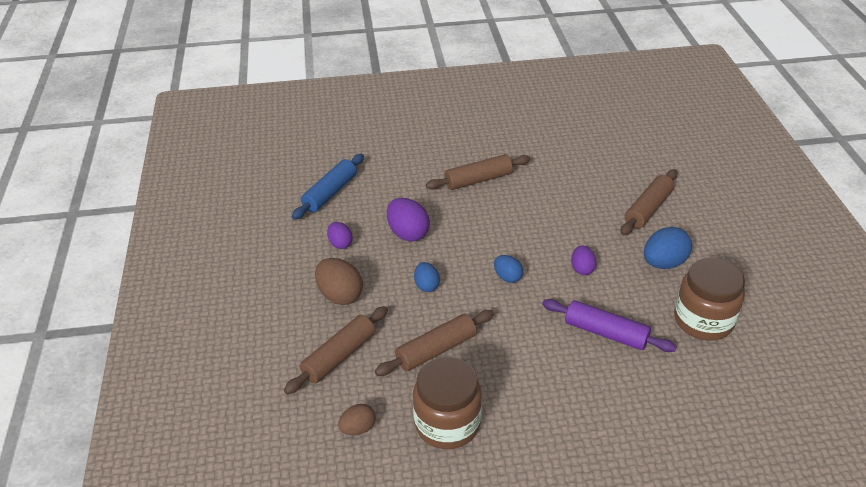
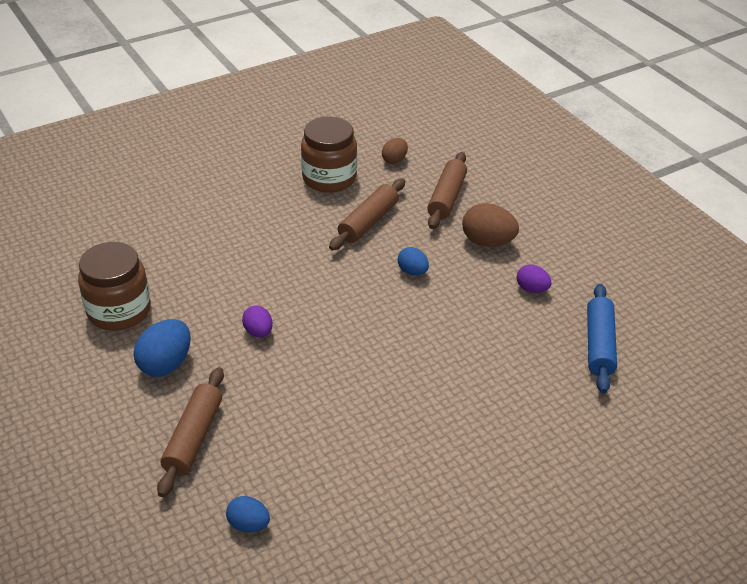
camera: 155 degrees right, 0 degrees up
purple egg [387,198,430,242] -> none
brown rolling pin [426,154,530,190] -> none
blue egg [494,255,523,283] -> blue egg moved to [226,496,270,532]
purple rolling pin [542,299,677,352] -> none

